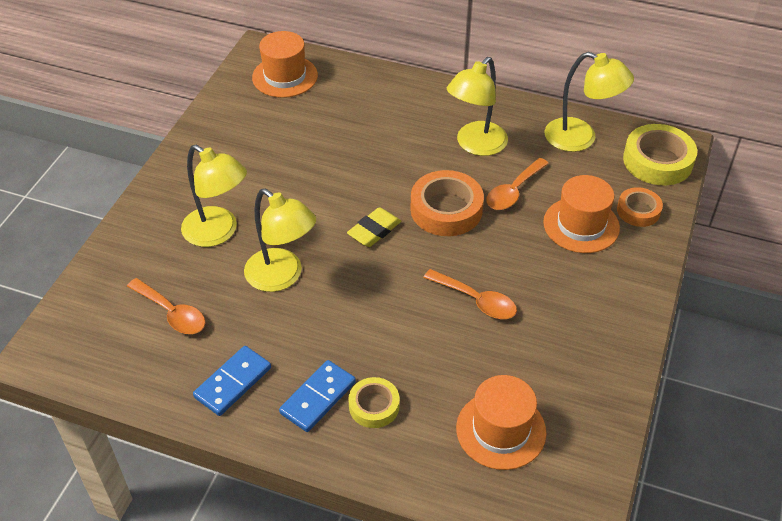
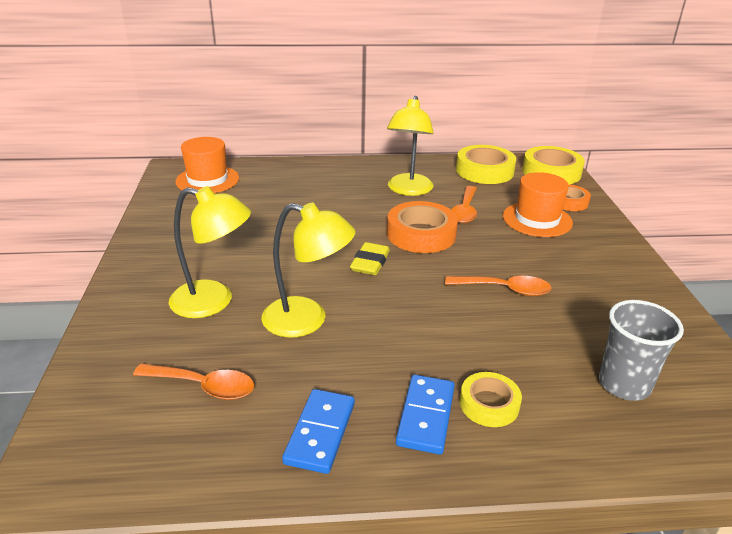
camera: 25 degrees left, 15 degrees down
orange hat [456,375,546,470] -> grey cup [599,300,684,401]
yellow lamp [545,52,634,152] -> yellow tape [456,145,516,184]

